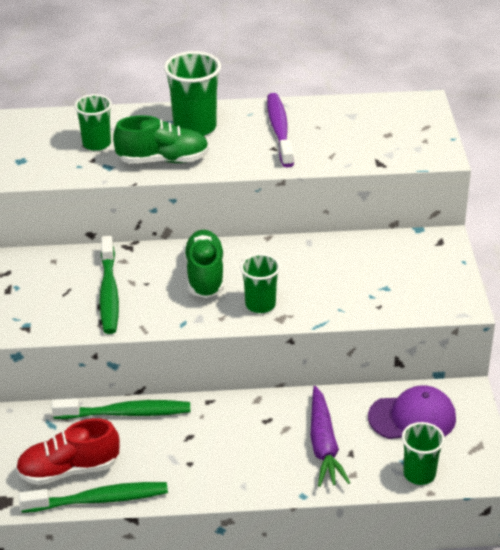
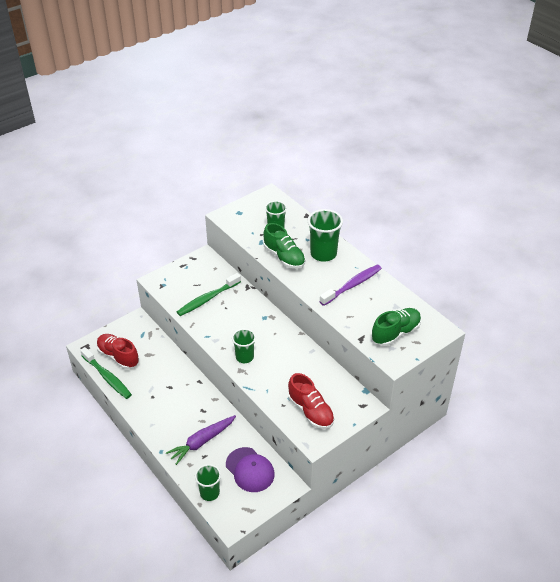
camera: 55 degrees right, 5 degrees up
green toothbrush [52,399,190,419] -> none
green shoe [184,230,224,298] -> green shoe moved to [372,308,421,346]
none -> red shoe [288,373,335,429]

